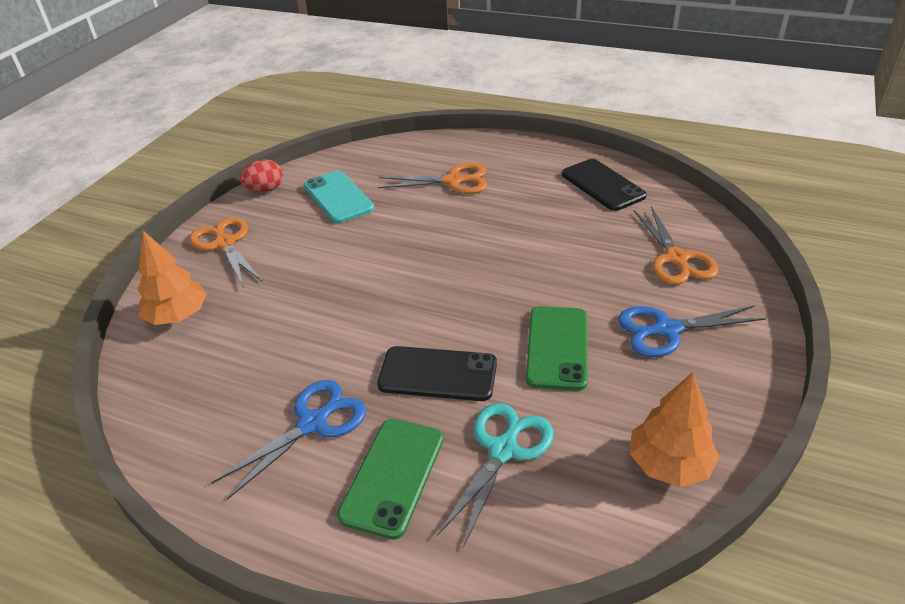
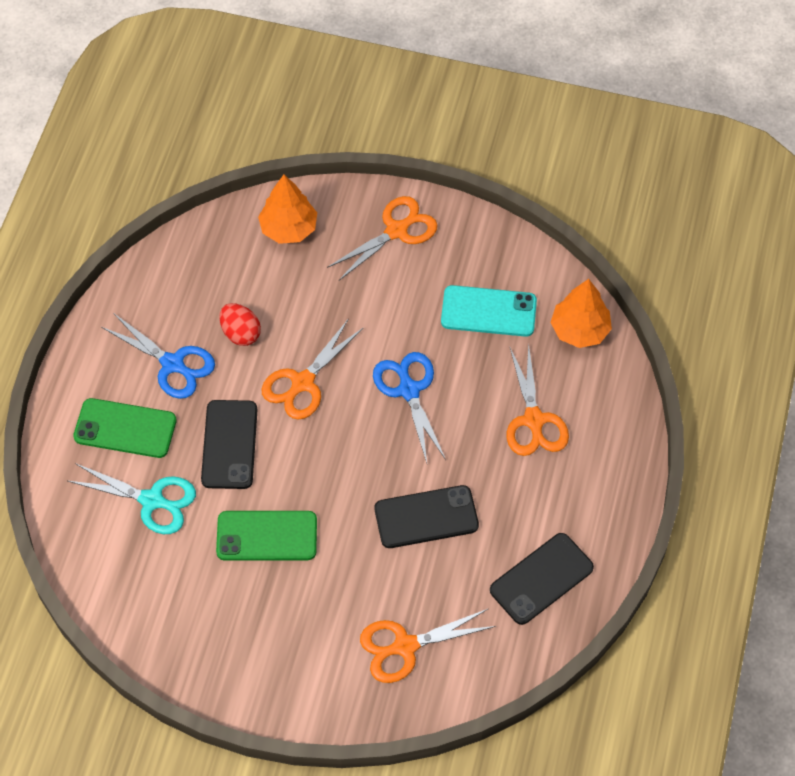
camera: 80 degrees right, 20 degrees up
red egg [240,160,283,192] -> red egg moved to [219,303,261,346]
turquoise phone [304,171,374,223] -> turquoise phone turned 45 degrees clockwise [441,285,537,337]
blue scissors [618,305,766,357] -> blue scissors moved to [373,352,446,463]
orange tree [630,372,720,487] -> orange tree moved to [550,279,612,348]
none -> orange scissors [262,318,364,420]
none -> black phone [375,485,479,548]

